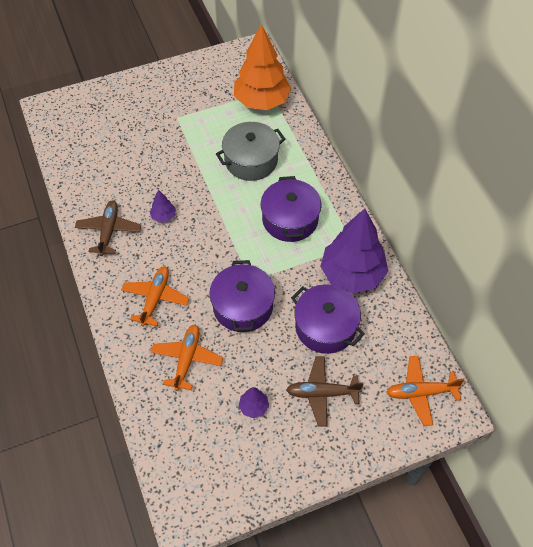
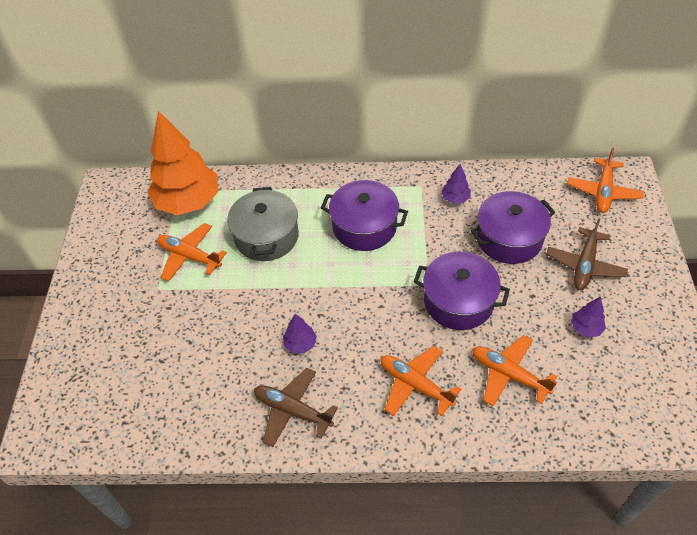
camera: 65 degrees left, 5 degrees down
purple tree [320,209,388,294] -> purple tree [441,164,471,204], size x0.41
none -> orange plane [157,223,227,282]

